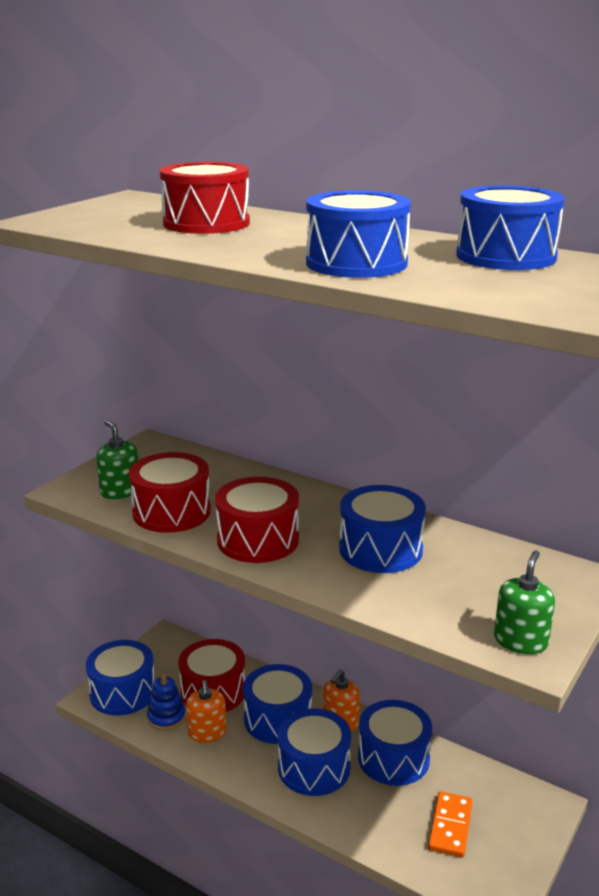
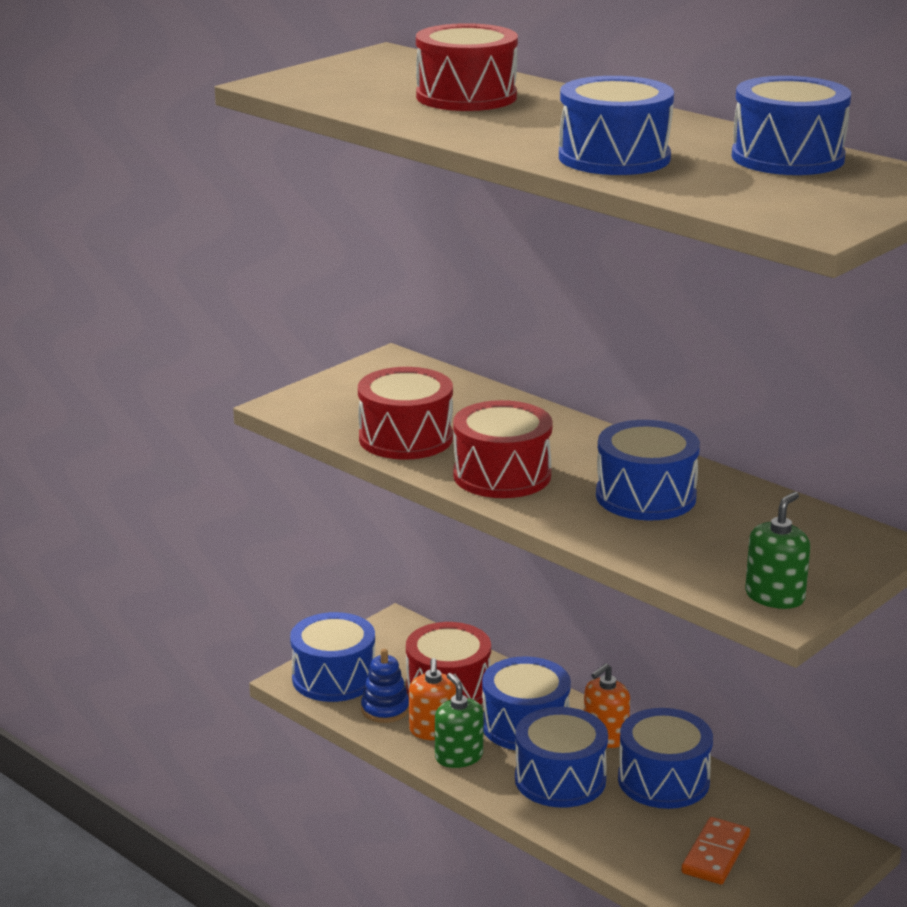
camera: 10 degrees right, 0 degrees up
green soap dispenser [96,420,139,499] -> green soap dispenser moved to [435,673,484,768]

